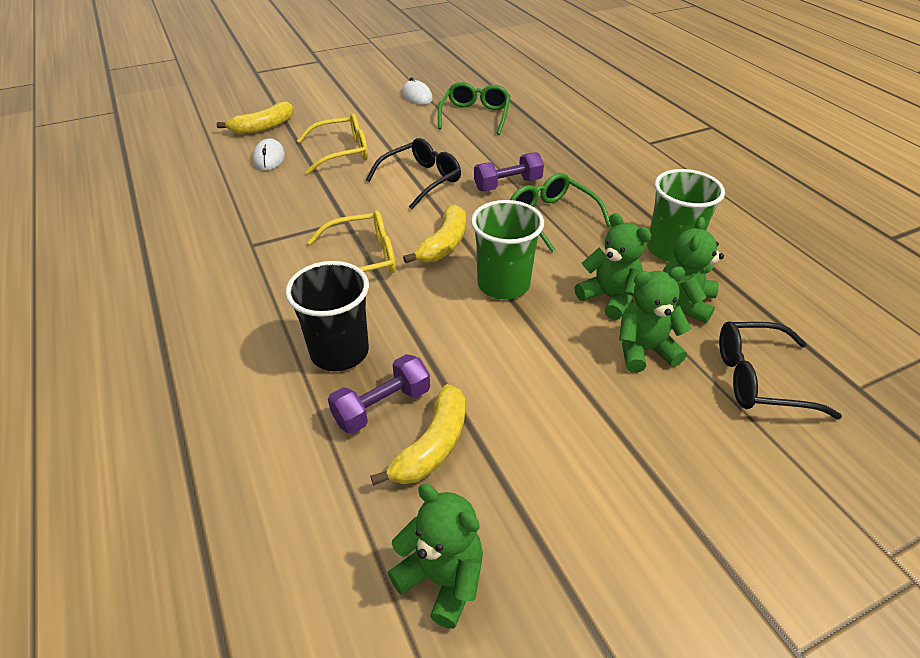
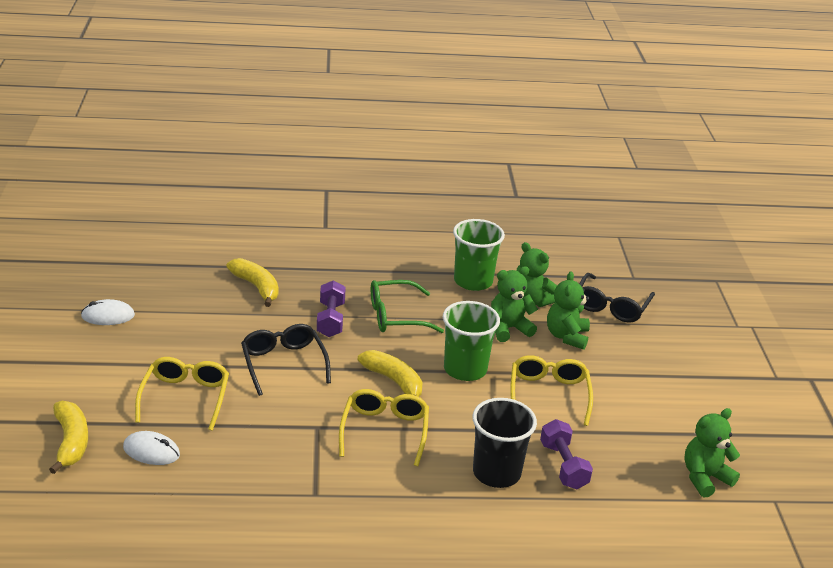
camera: 70 degrees left, 10 degrees down
yellow banana [370,384,465,486] -> yellow banana moved to [226,258,279,307]
green glasses [438,82,510,135] -> none
none -> yellow glasses [510,355,593,426]

